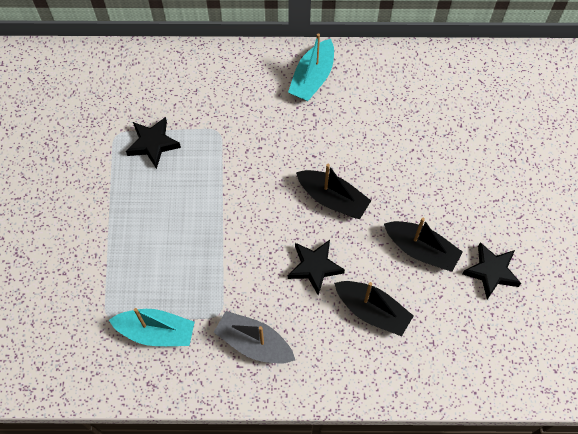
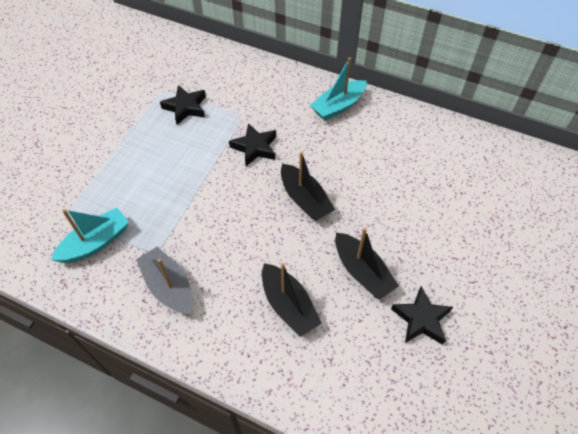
camera: 25 degrees right, 10 degrees down
turquoise boat [109,308,195,346] -> turquoise boat turned 75 degrees counterclockwise [51,208,129,263]
black star [288,240,345,295] -> black star moved to [229,123,276,166]

